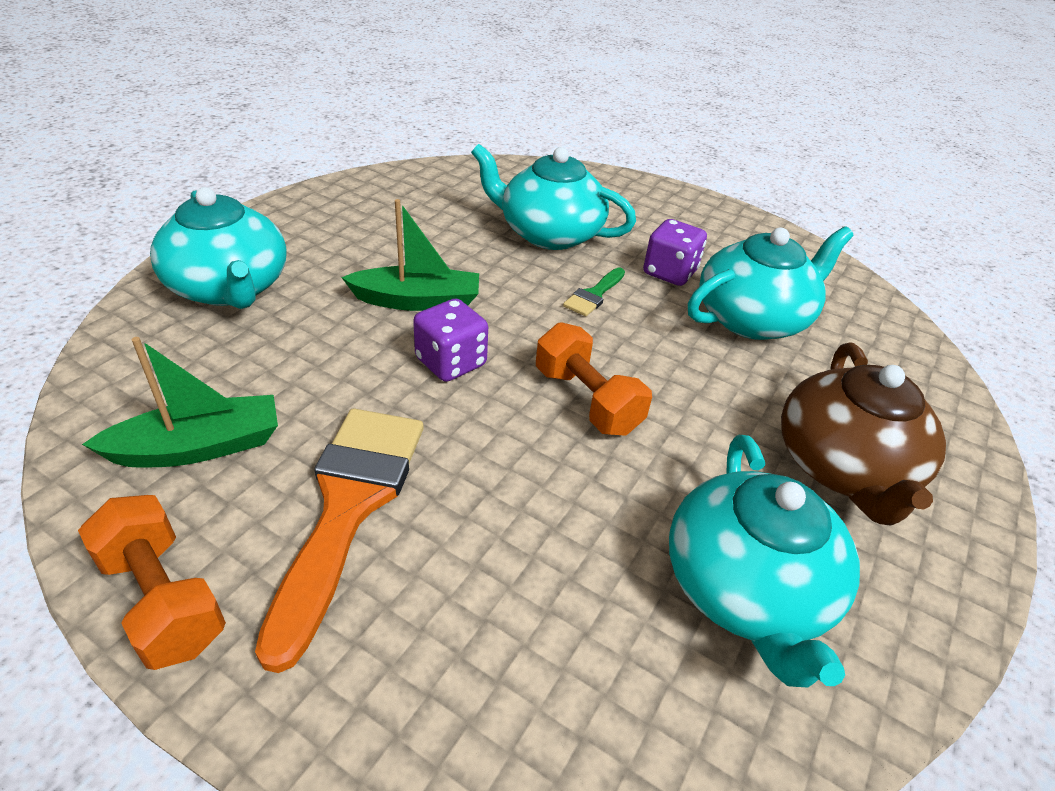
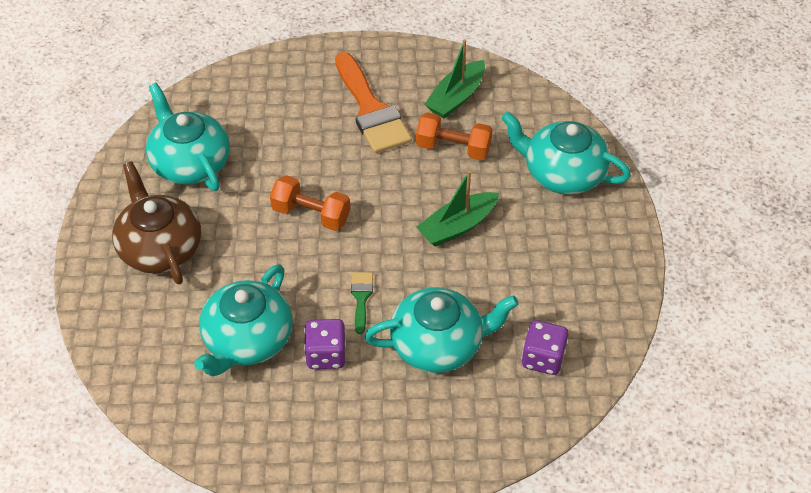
camera: 150 degrees right, 10 degrees up
orange dumbbell [78,495,226,670] -> orange dumbbell moved to [416,112,493,160]
purple dice [413,298,488,382] -> purple dice moved to [522,320,568,375]

